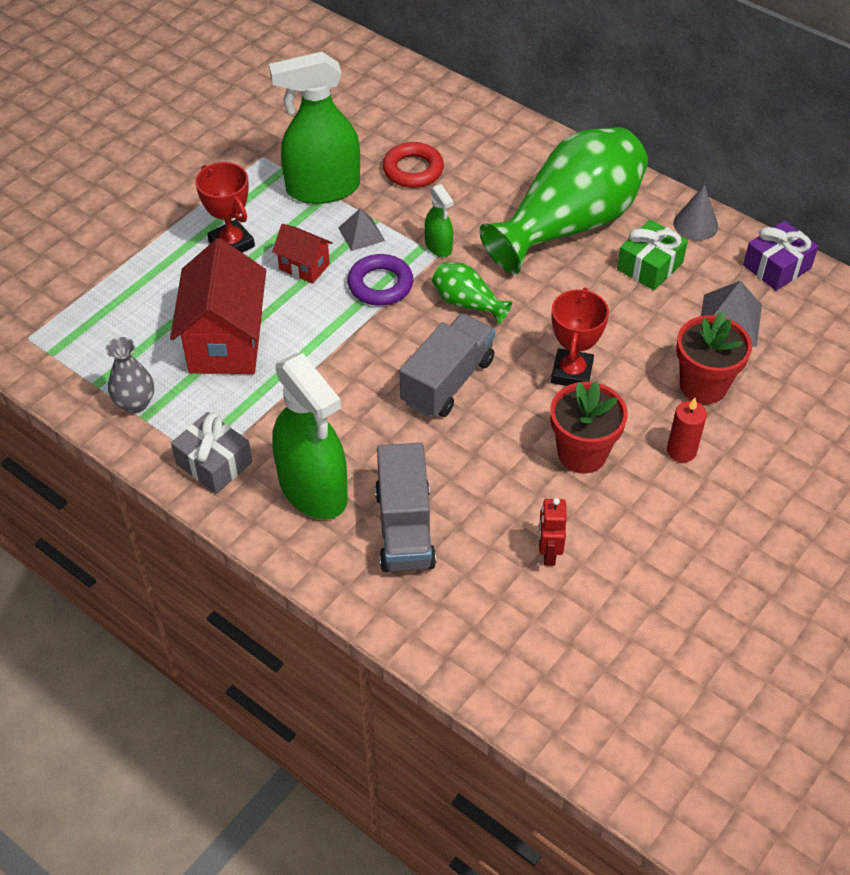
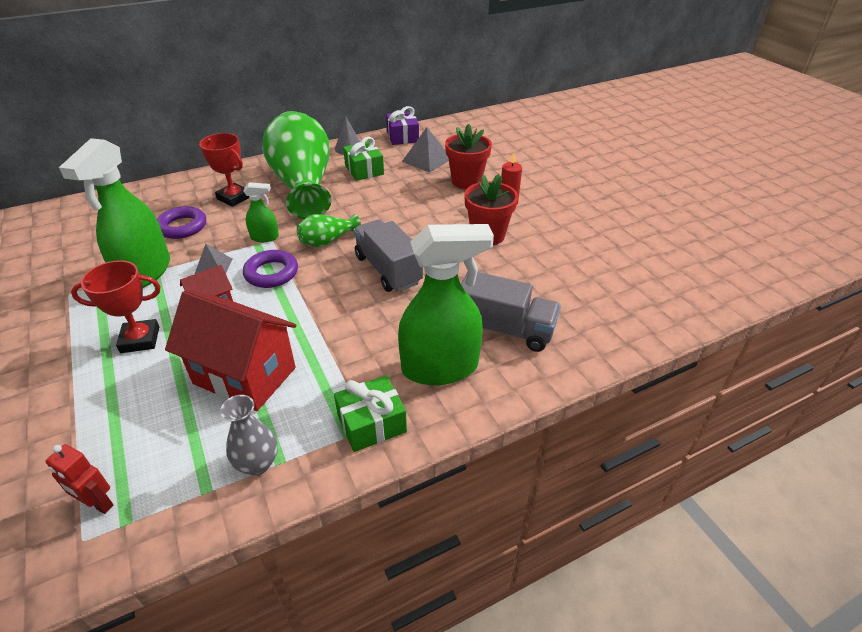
camera: 65 degrees left, 10 degrees down
grey gift [171,412,252,494] -> green gift [334,375,407,452]
red ring [383,142,444,188] -> purple ring [157,206,206,239]
red robot [539,498,567,566] -> red robot moved to [45,444,114,514]
red trophy [551,288,609,386] -> red trophy moved to [199,133,249,207]

